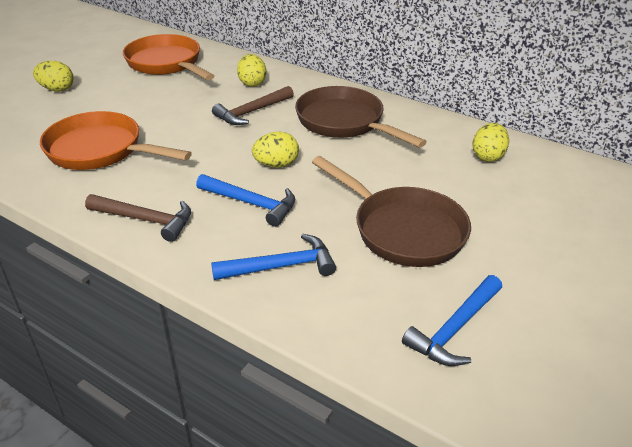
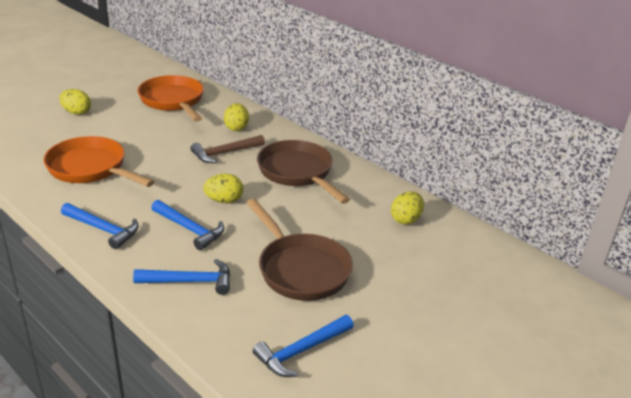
camera: 10 degrees right, 5 degrees down
brown hammer [85,194,191,242] -> blue hammer [61,203,139,249]

